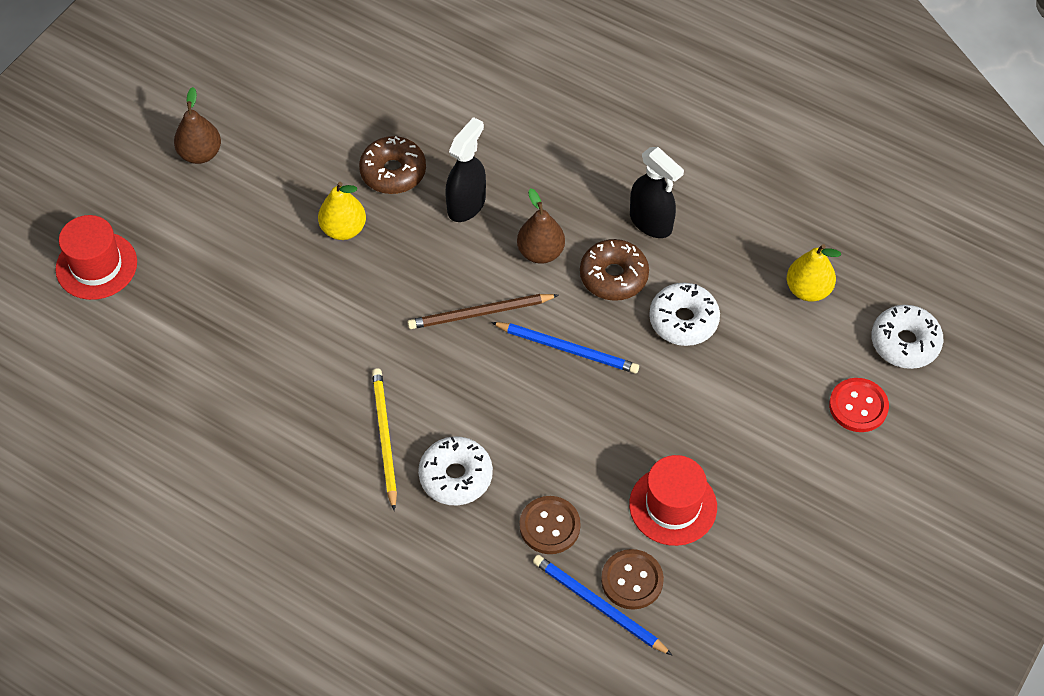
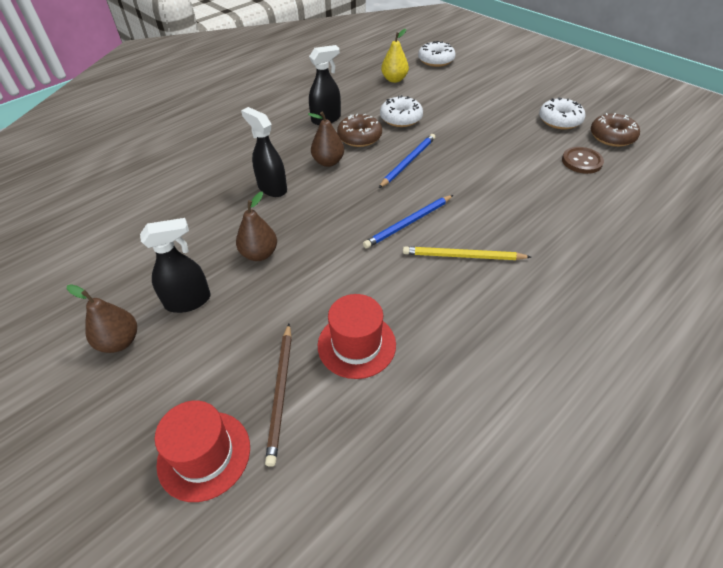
camera: 75 degrees left, 10 degrees down
yellow pear [318,182,366,240] -> brown pear [236,192,277,261]
brown donut [359,136,426,194] -> brown donut moved to [591,113,640,147]
brown pencil [408,294,559,329] -> brown pencil moved to [265,324,292,467]
white donut [418,436,493,506] -> white donut moved to [539,97,585,129]
brown button [520,496,581,554] -> none
blue pencil [533,555,672,655] -> blue pencil moved to [363,195,453,248]
red hat [629,455,717,546] -> red hat moved to [318,294,396,379]
red button [829,378,889,432] -> none
none -> black spray bottle [140,218,211,313]

